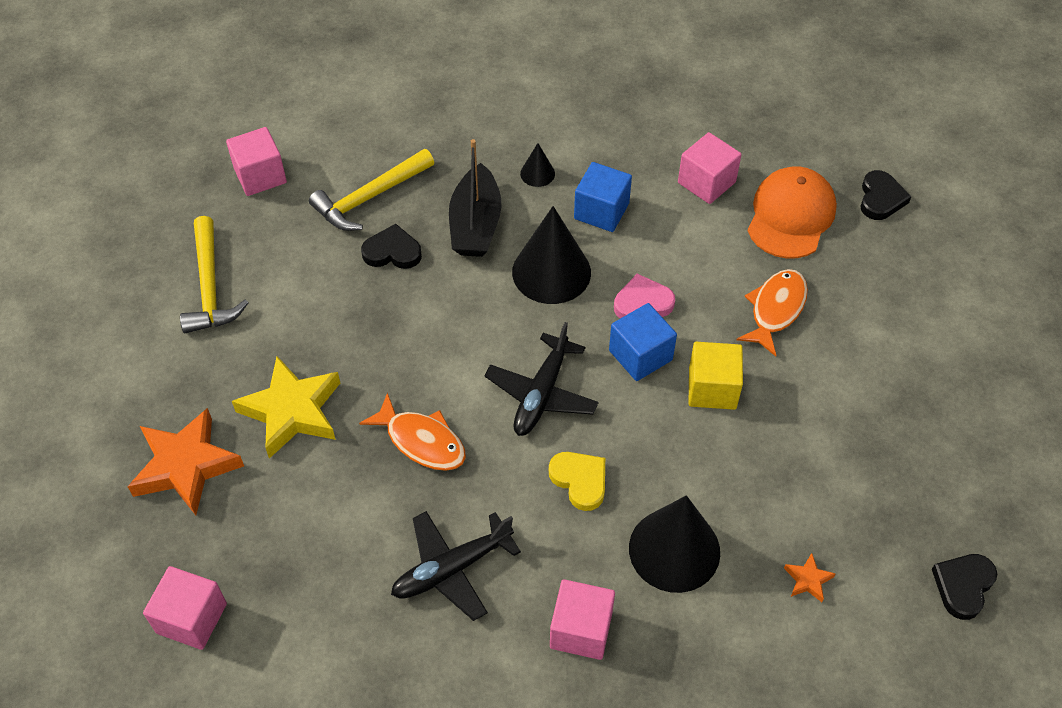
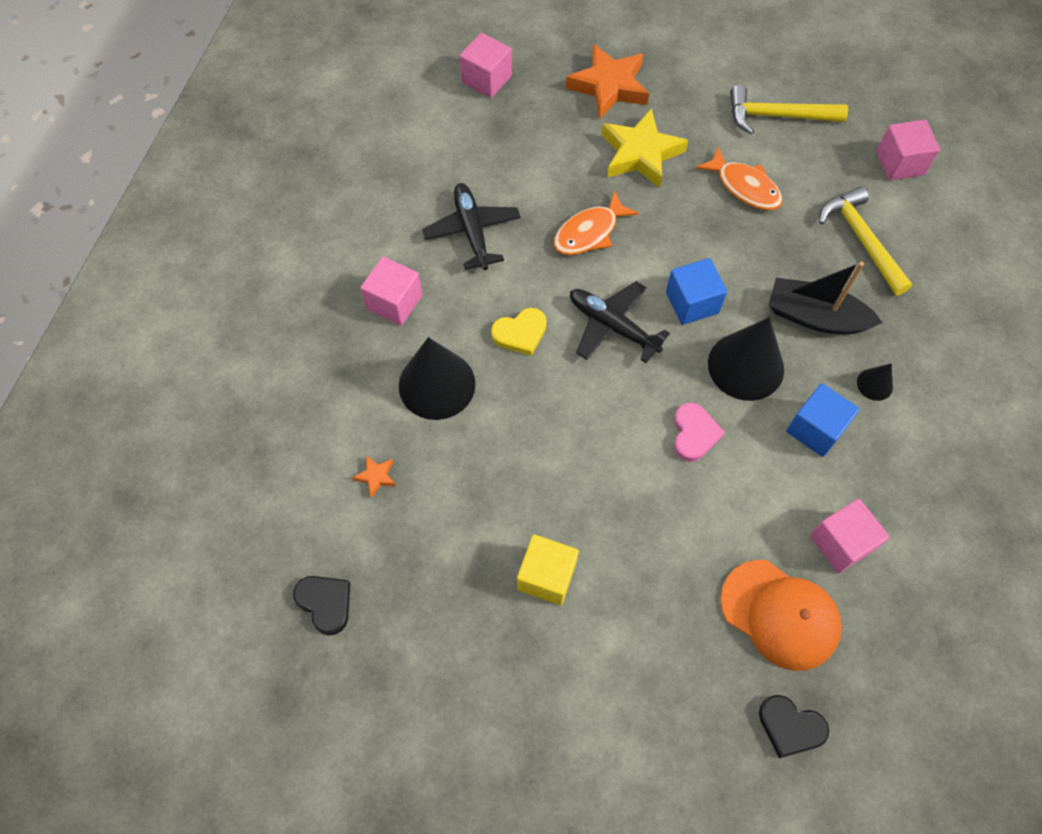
camera: 105 degrees right, 10 degrees up
black heart [361,224,422,269] -> none
blue cube [609,303,677,381] -> blue cube moved to [666,258,727,325]
yellow cube [689,342,743,410] -> yellow cube moved to [517,534,579,605]
orange fish [736,269,808,356] -> orange fish moved to [696,146,783,210]

